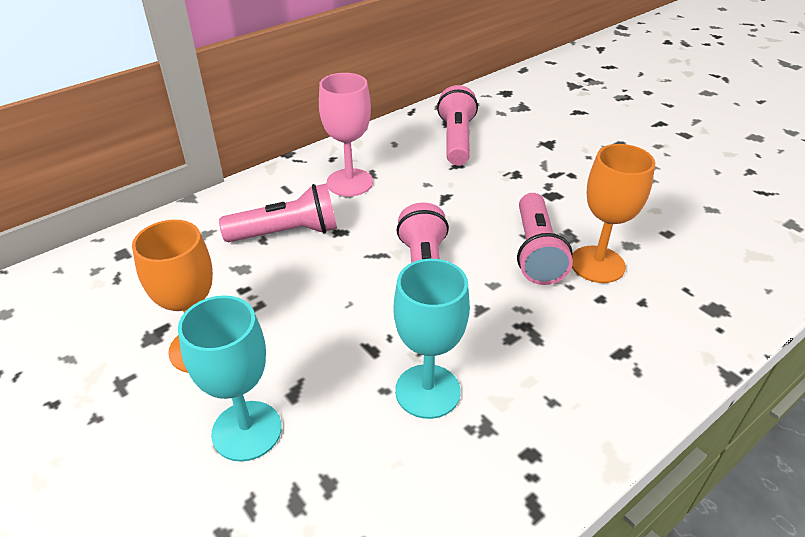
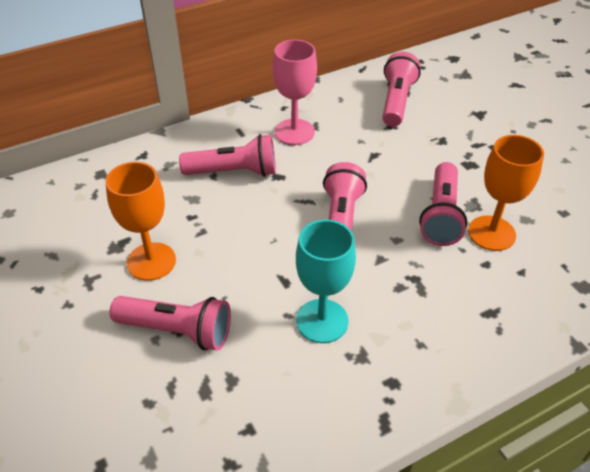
camera: 10 degrees right, 5 degrees up
turquoise goblet [178,295,282,462] -> pink flashlight [110,296,231,350]

